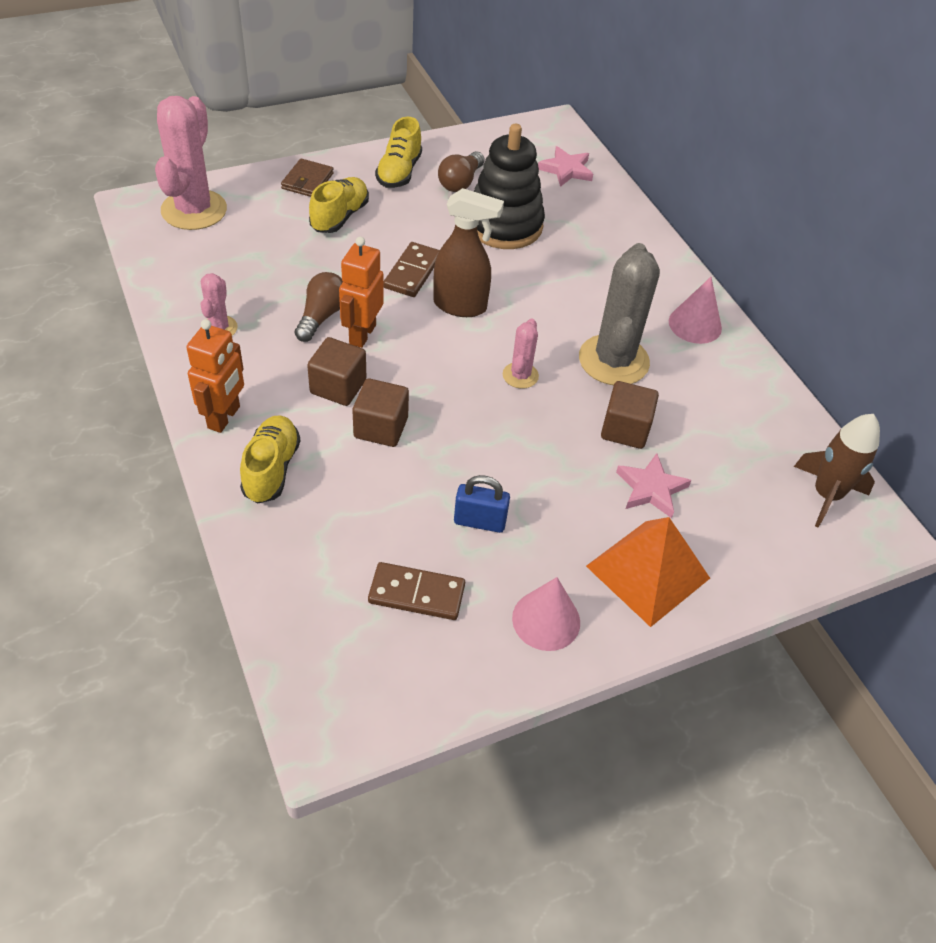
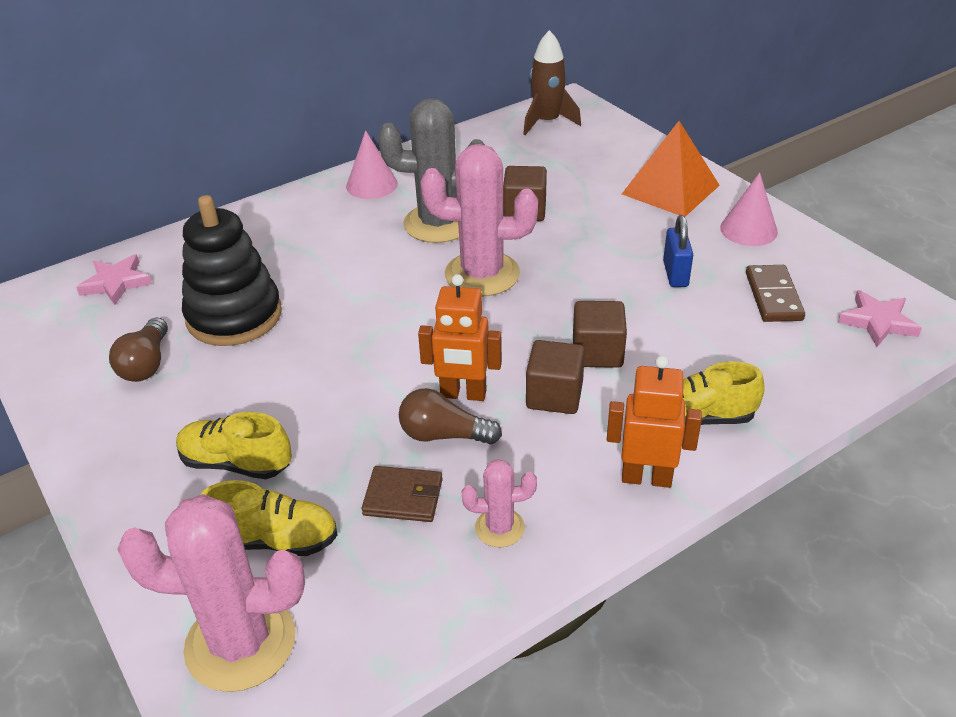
camera: 95 degrees left, 10 degrees down
brown wallet [281,158,334,197] -> brown wallet moved to [361,466,443,522]
yellow shoe [375,117,422,188] -> yellow shoe moved to [201,480,338,556]
brown domino [384,242,439,297] -> none
brown spray bottle [433,188,504,317] -> none
brown light bulb [438,151,484,192] -> brown light bulb turned 75 degrees clockwise [109,317,168,382]
pink cactus [503,318,539,389] -> pink cactus [421,144,538,296], size x2.01
pink star [616,453,691,518] -> pink star moved to [838,290,922,347]

